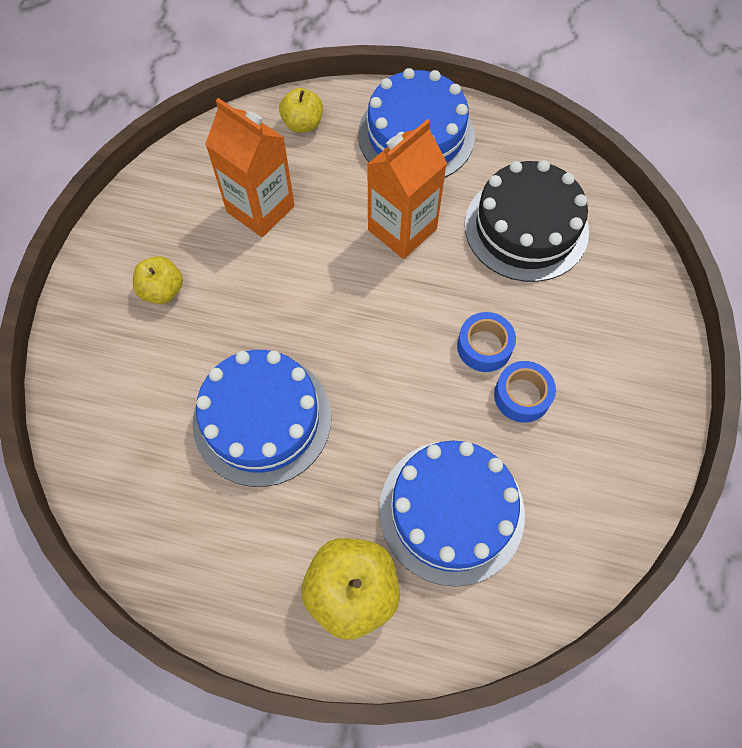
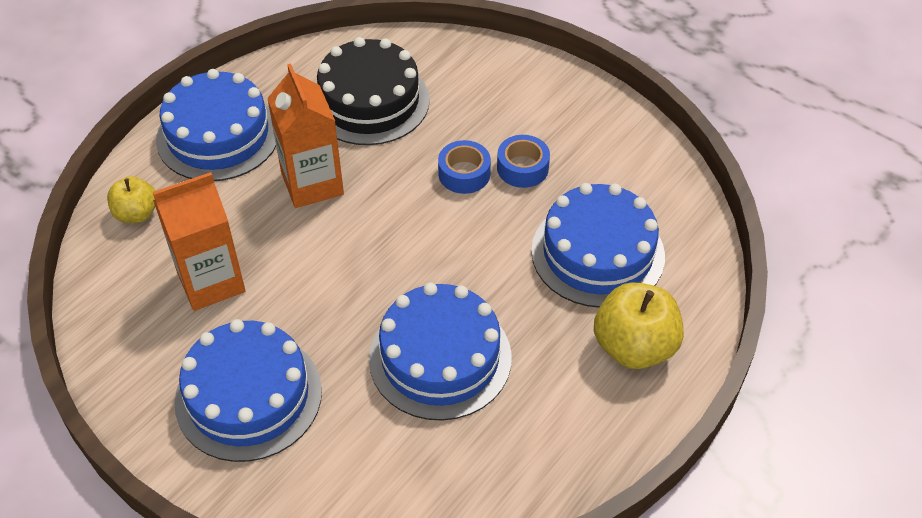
camera: 65 degrees left, 15 degrees down
yellow apple [133,256,183,304] -> blue cake [174,319,322,462]

